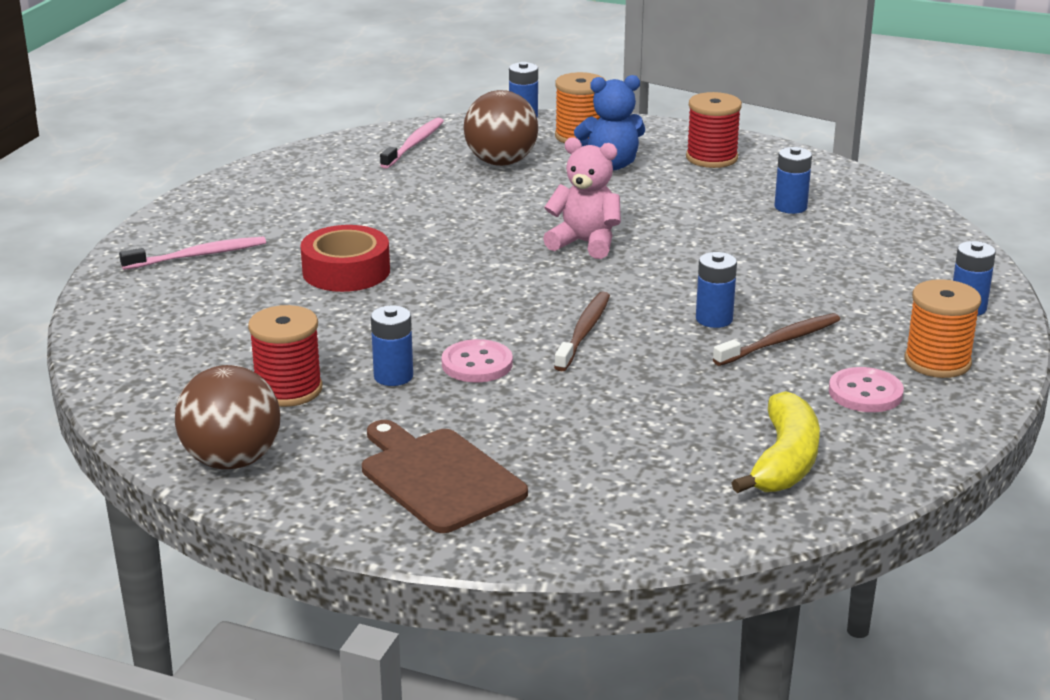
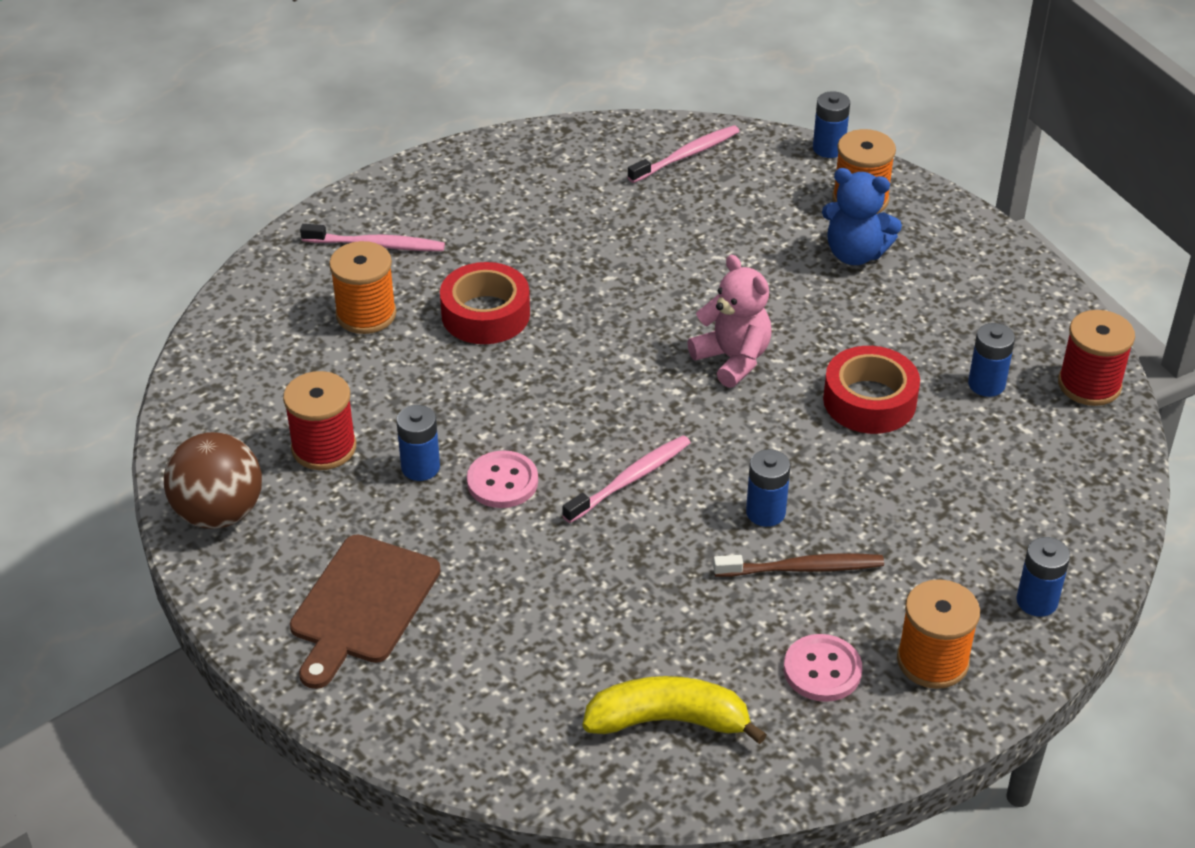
camera: 30 degrees right, 15 degrees up
brown cutting board [362,420,528,533] -> brown cutting board turned 150 degrees counterclockwise [290,534,441,689]
brown ball [464,90,538,166] -> none
brown toothbrush [554,292,610,371] -> pink toothbrush [562,435,691,523]
red spool [686,92,742,168] -> red spool moved to [1058,310,1135,406]
yellow banana [732,391,820,493] -> yellow banana turned 135 degrees counterclockwise [583,676,767,744]
none -> orange spool [329,241,396,334]
none -> red tape [823,346,920,434]

